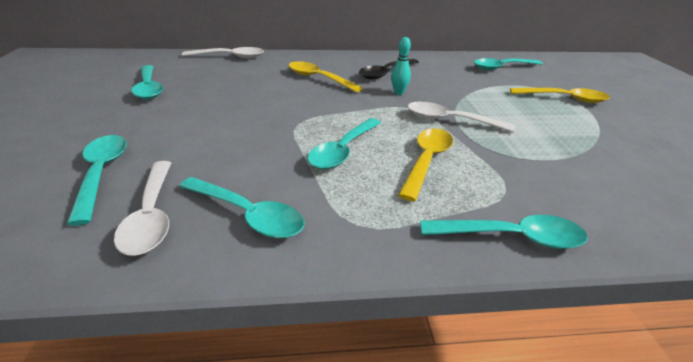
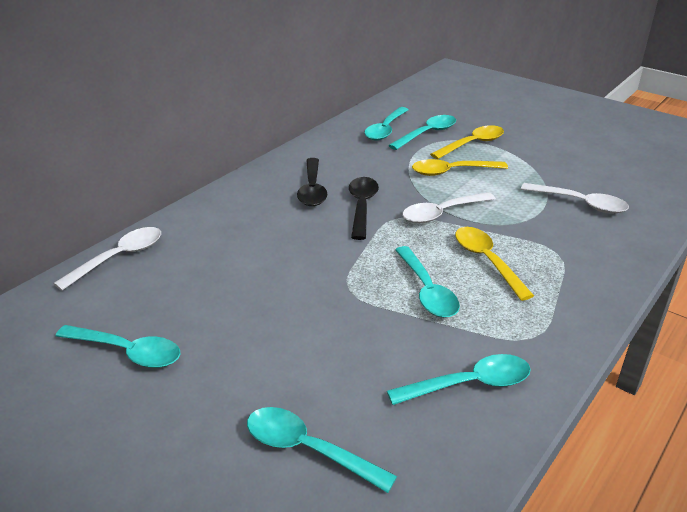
camera: 45 degrees left, 0 degrees up
white spoon [114,161,171,255] -> white spoon moved to [521,183,629,213]
yellow spoon [289,61,363,92] -> yellow spoon moved to [412,159,508,176]
turquoise bowling pin [391,37,411,95] -> black spoon [349,177,379,240]
turquoise spoon [420,215,588,249] -> turquoise spoon moved to [388,115,456,150]

